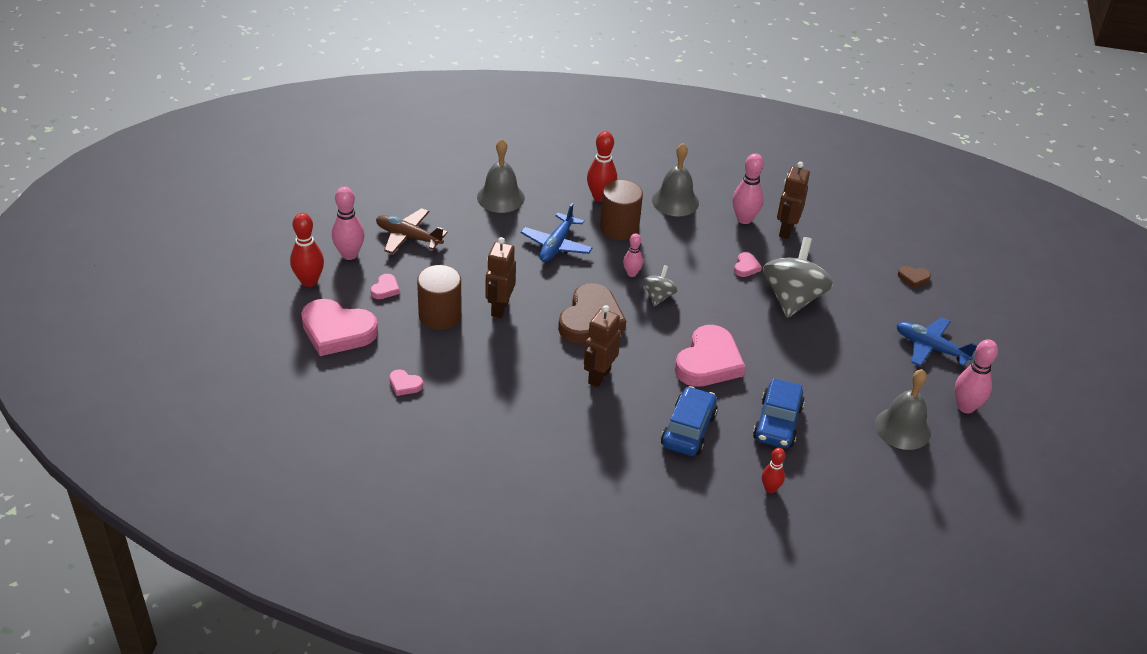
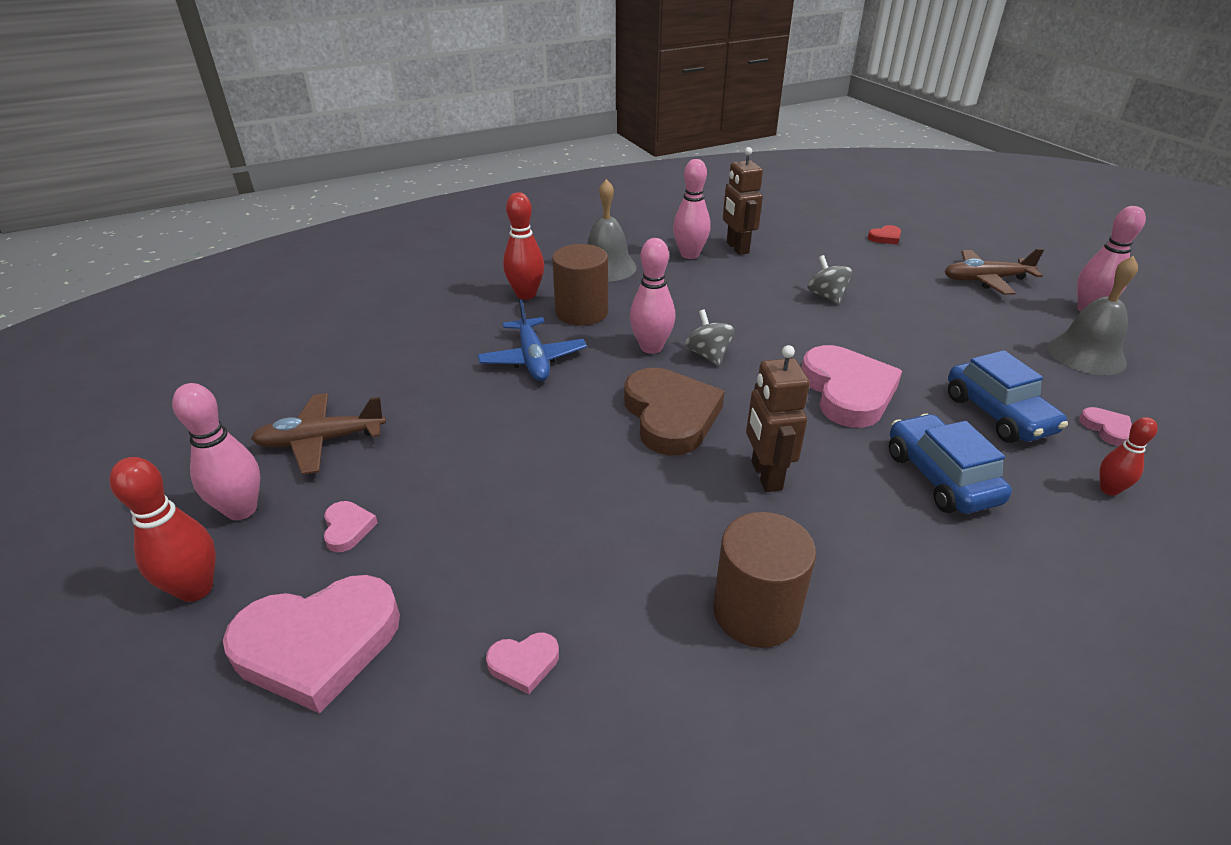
camera: 35 degrees left, 5 degrees down
brown cylinder [417,265,462,330] -> brown cylinder moved to [713,512,816,648]
grey bell [477,139,525,213] -> none
brown robot [486,237,516,318] -> none
pink bowling pin [623,233,643,277] -> pink bowling pin [630,238,676,354], size x1.64
pink heart [734,252,762,277] -> pink heart moved to [1079,407,1132,446]
grey spinning top [763,237,834,318] -> grey spinning top [807,255,852,305], size x0.51
blue plane [896,317,977,367] -> brown plane [945,249,1044,295]
brown heart [898,266,931,288] -> red heart [868,225,901,245]

